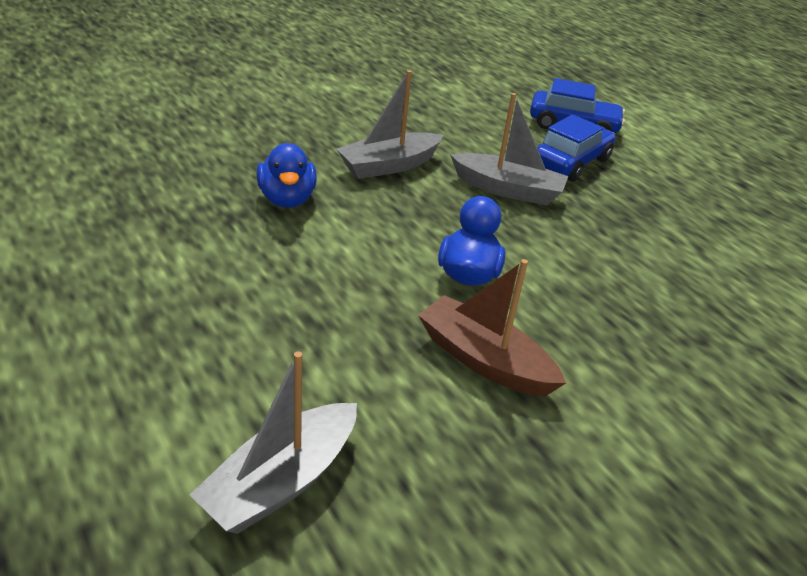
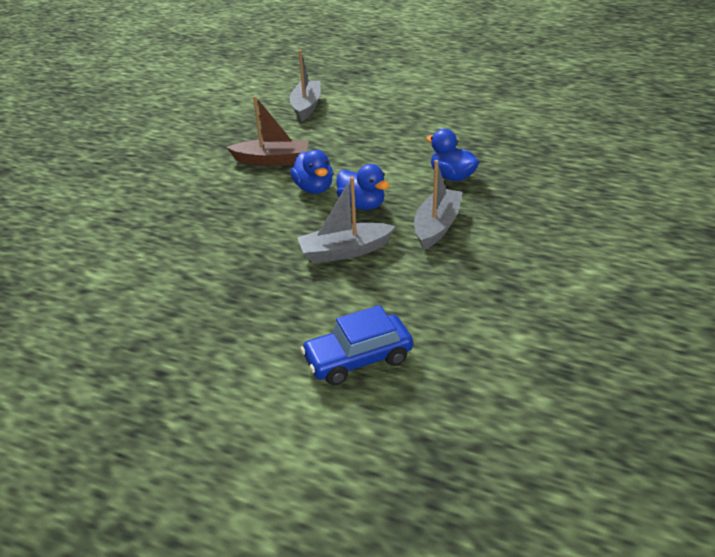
camera: 150 degrees right, 0 degrees up
blue car [537,114,616,182] -> none
none -> blue duck [336,164,389,210]

